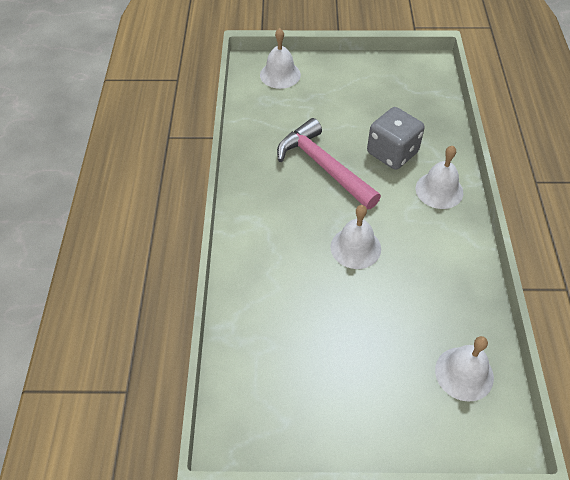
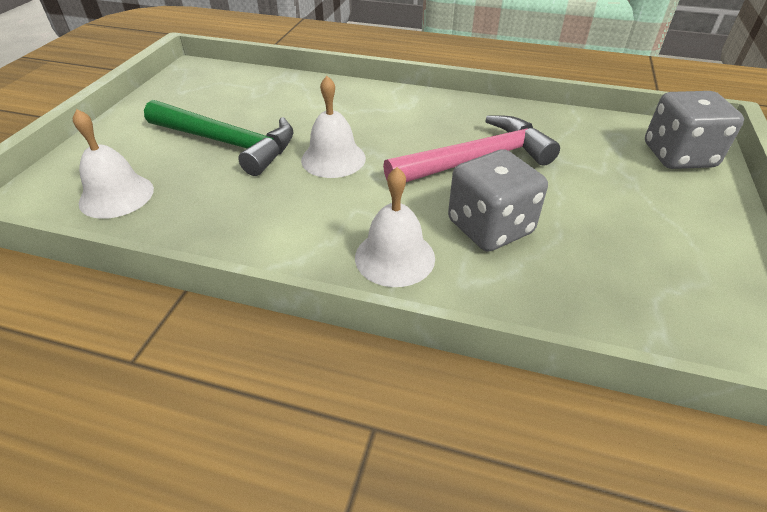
camera: 105 degrees right, 10 degrees down
white bell [260,28,301,89] -> grey dice [645,91,744,169]
none -> green hammer [144,100,294,176]

